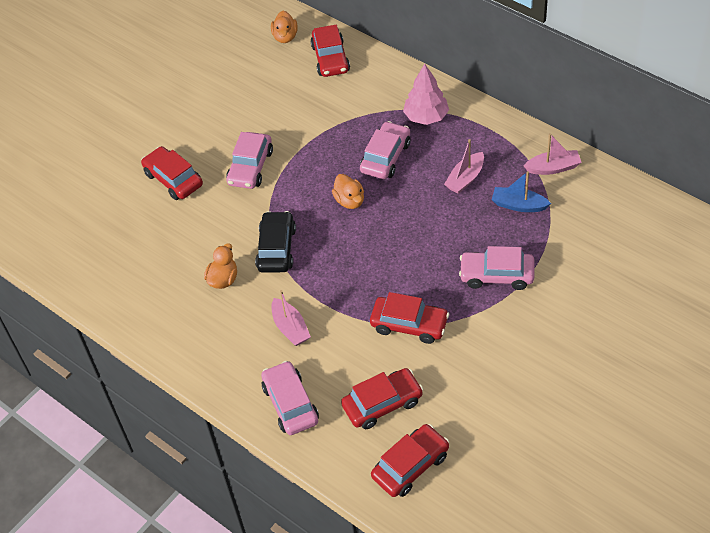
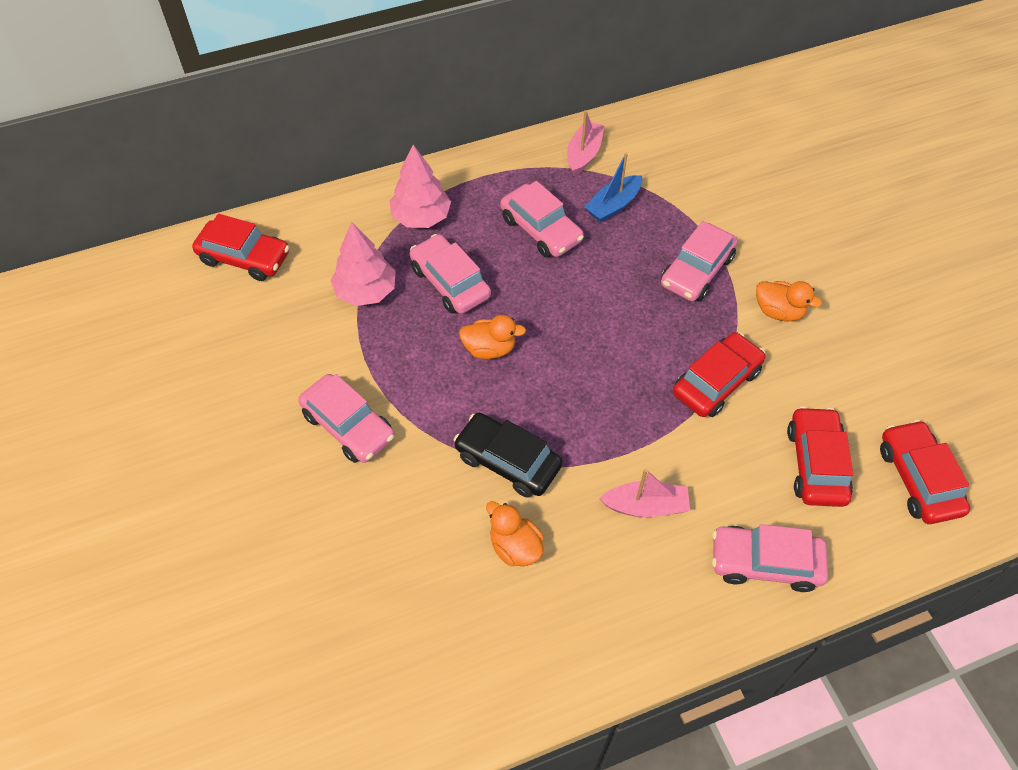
camera: 65 degrees left, 5 degrees up
red car [141,146,203,200] -> none
orange duck [271,11,298,43] -> orange duck moved to [756,281,822,321]
pink boat [444,139,484,194] -> pink car [500,181,584,258]
none -> pink tree [331,222,396,306]

